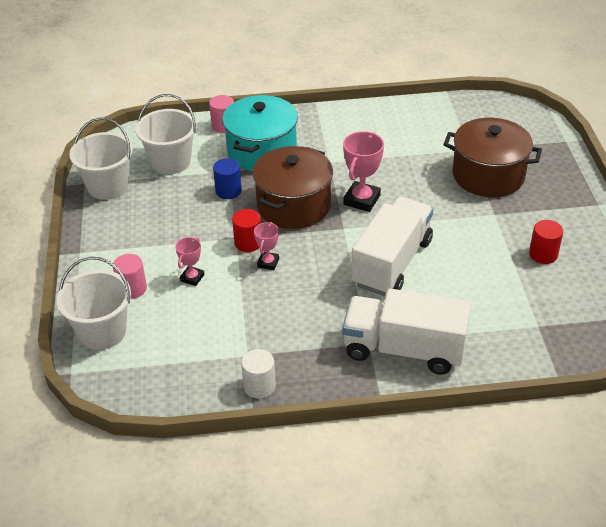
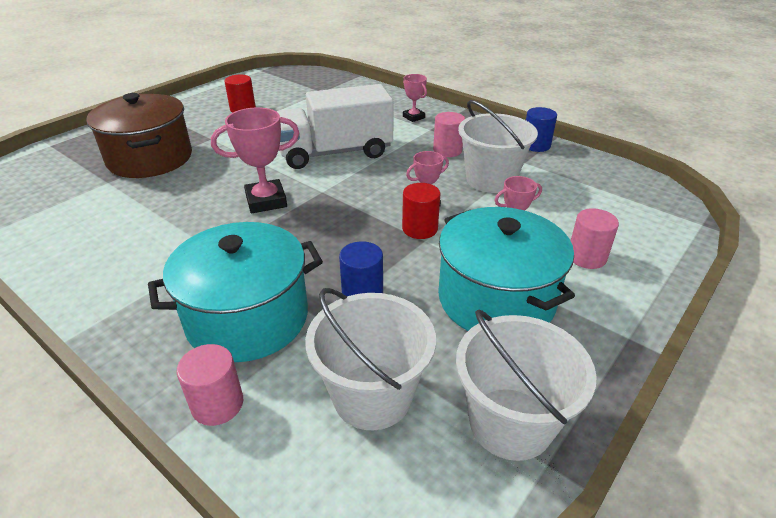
camera: 135 degrees left, 5 degrees down
white bucket [57,257,131,350] -> white bucket moved to [458,100,538,193]
white cylinder [241,349,276,399] -> blue cylinder [526,107,557,152]
brown pot [253,146,333,229] -> none
white truck [342,289,471,375] -> pink trophy [403,74,427,122]
none -> pink cylinder [433,112,465,157]
none -> turquoise pot [438,207,575,331]

